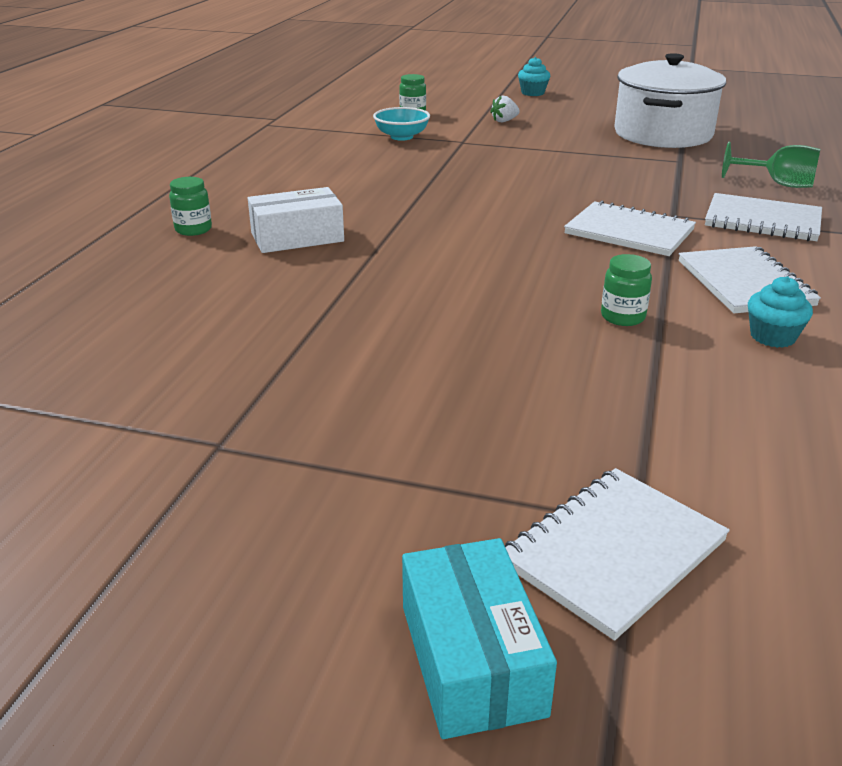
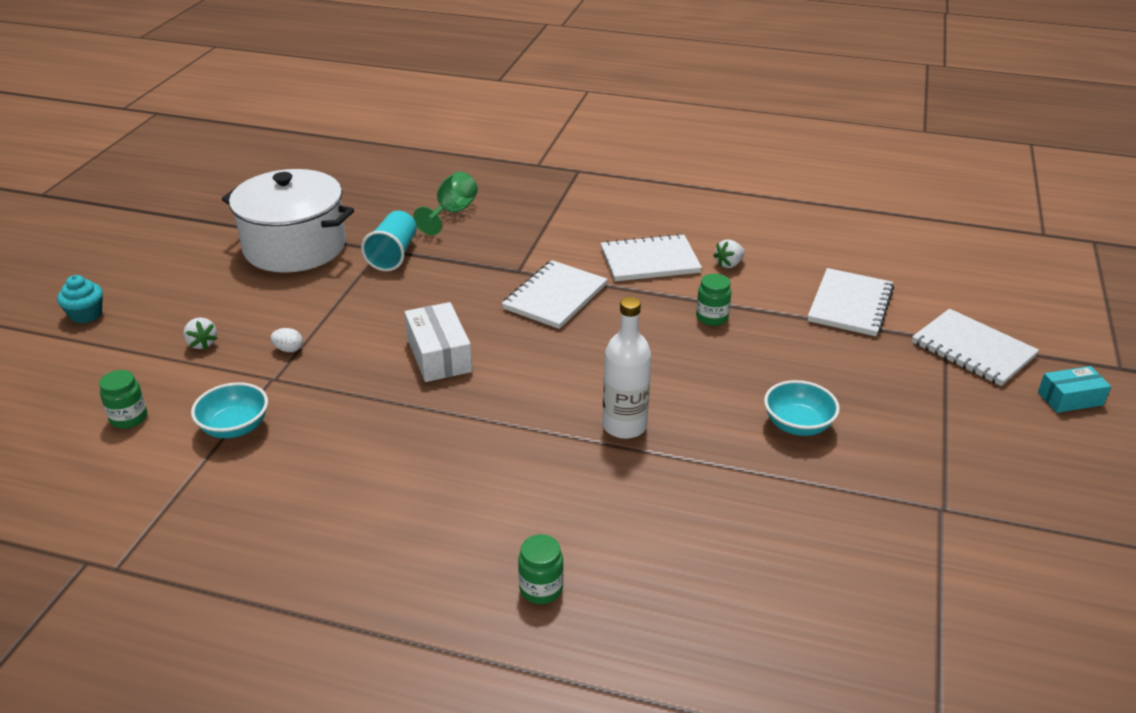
camera: 90 degrees left, 5 degrees up
white box [248,187,344,253] -> white box moved to [404,302,472,382]
turquoise box [402,538,557,739] -> turquoise box [1038,366,1111,413], size x0.66
white notebook [705,193,822,241] -> white notebook moved to [808,268,894,336]
turquoise cupcake [748,276,813,348] -> white strawberry [713,239,745,268]
none -> white egg [271,328,303,352]
none -> turquoise cup [361,211,417,271]
none -> white bottle [603,297,651,439]
none -> turquoise bowl [764,380,840,436]

